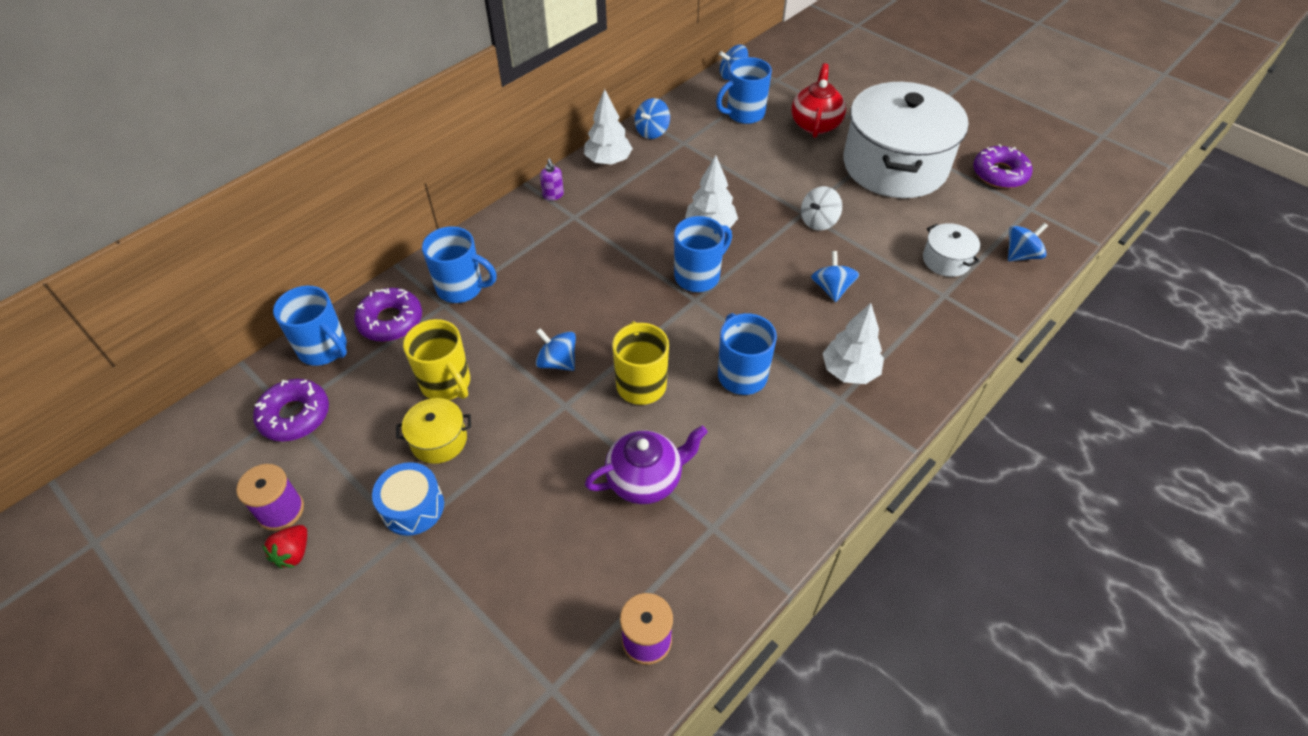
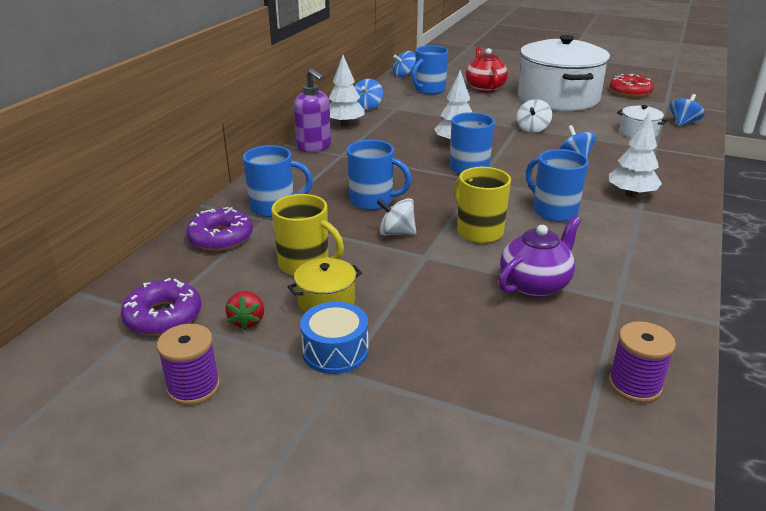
camera: 20 degrees left, 20 degrees down
red strawberry [262,525,307,568] -> red strawberry moved to [225,291,264,330]
blue mug [273,285,347,366] -> blue mug moved to [347,140,412,210]
blue spinning top [536,328,576,371] -> white spinning top [376,198,416,236]
purple soap dispenser [540,159,564,200] -> purple soap dispenser [294,68,331,152], size x1.95
purple donut [973,144,1033,188] -> red donut [609,74,654,97]

